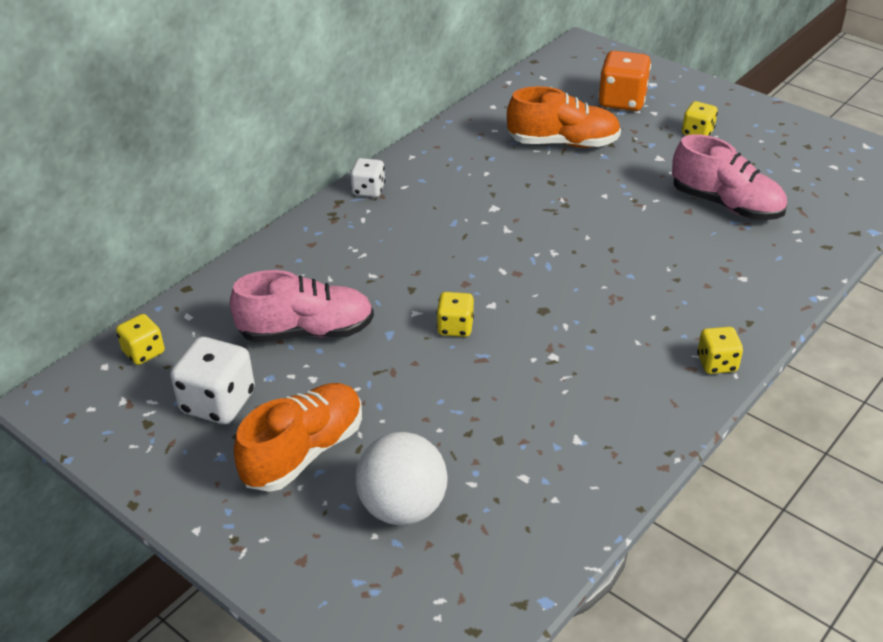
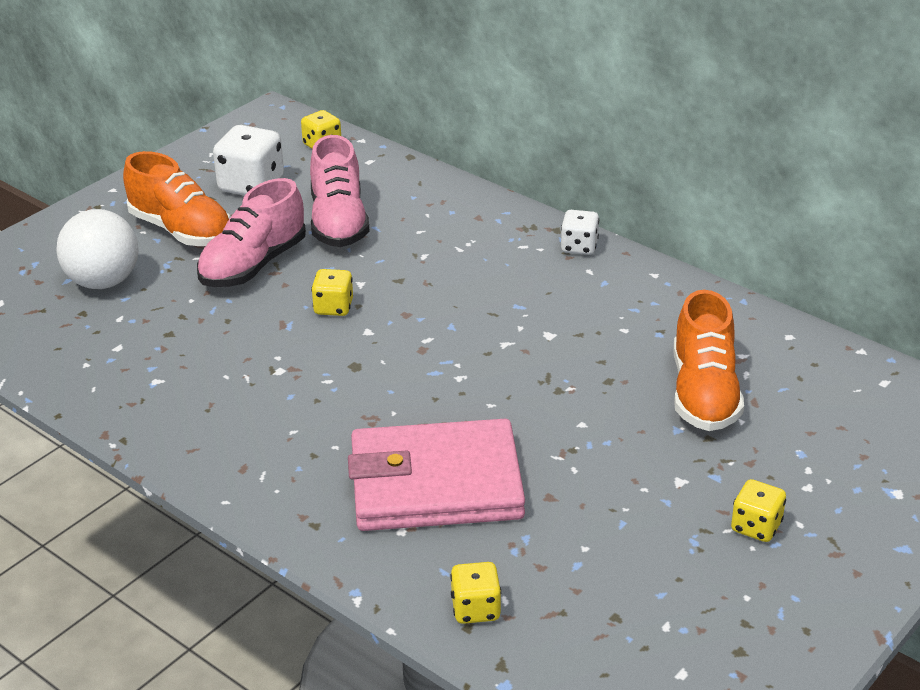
camera: 90 degrees right, 5 degrees down
orange dice [598,51,651,111] -> none
pink shoe [672,134,787,220] -> pink shoe moved to [197,178,306,287]
yellow dice [697,327,743,374] -> yellow dice moved to [450,562,501,624]
none -> pink wallet [348,419,525,531]

